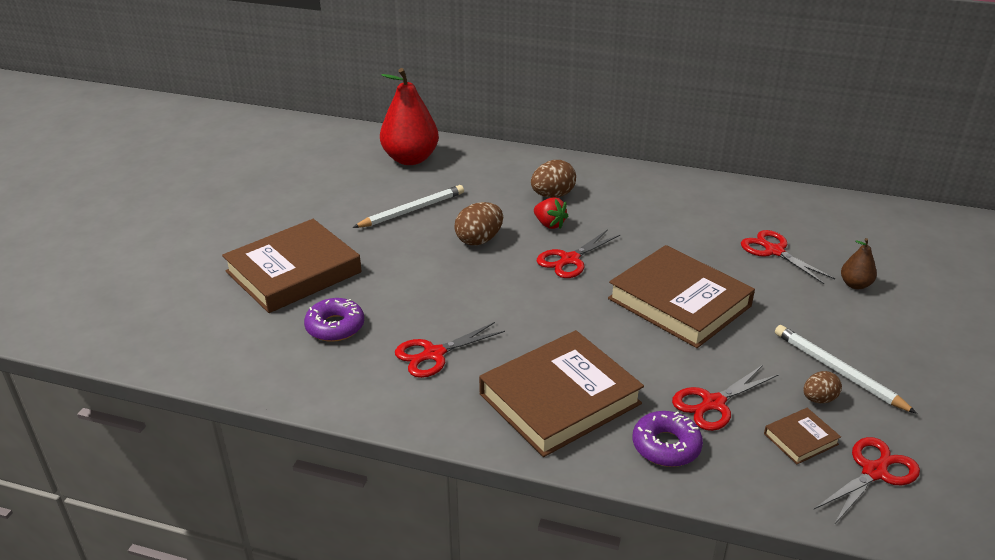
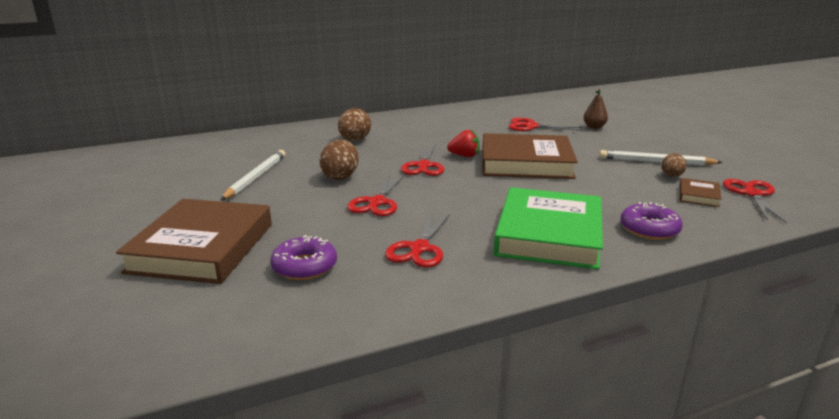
camera: 40 degrees left, 10 degrees down
red pear [380,68,439,165] -> none
brown book [479,330,644,457] -> green book [494,187,603,270]
red strawberry [534,197,568,229] -> red strawberry moved to [447,129,480,157]
red scissors [672,365,779,431] -> red scissors moved to [347,175,404,216]

